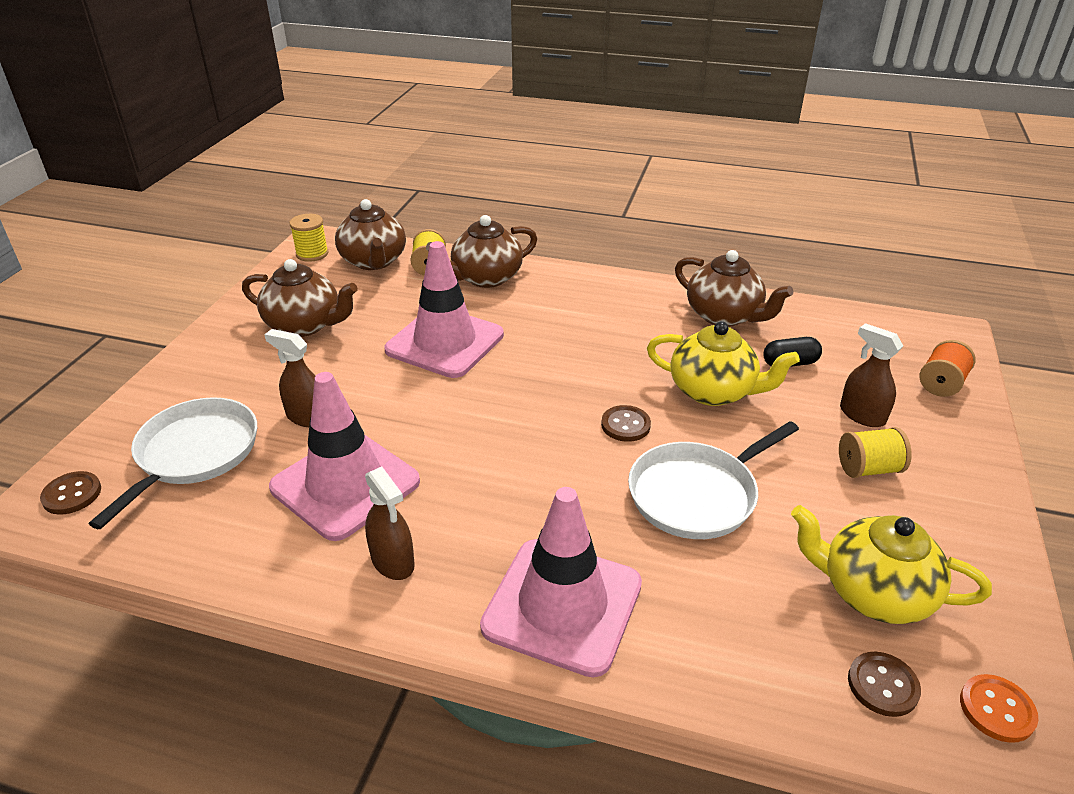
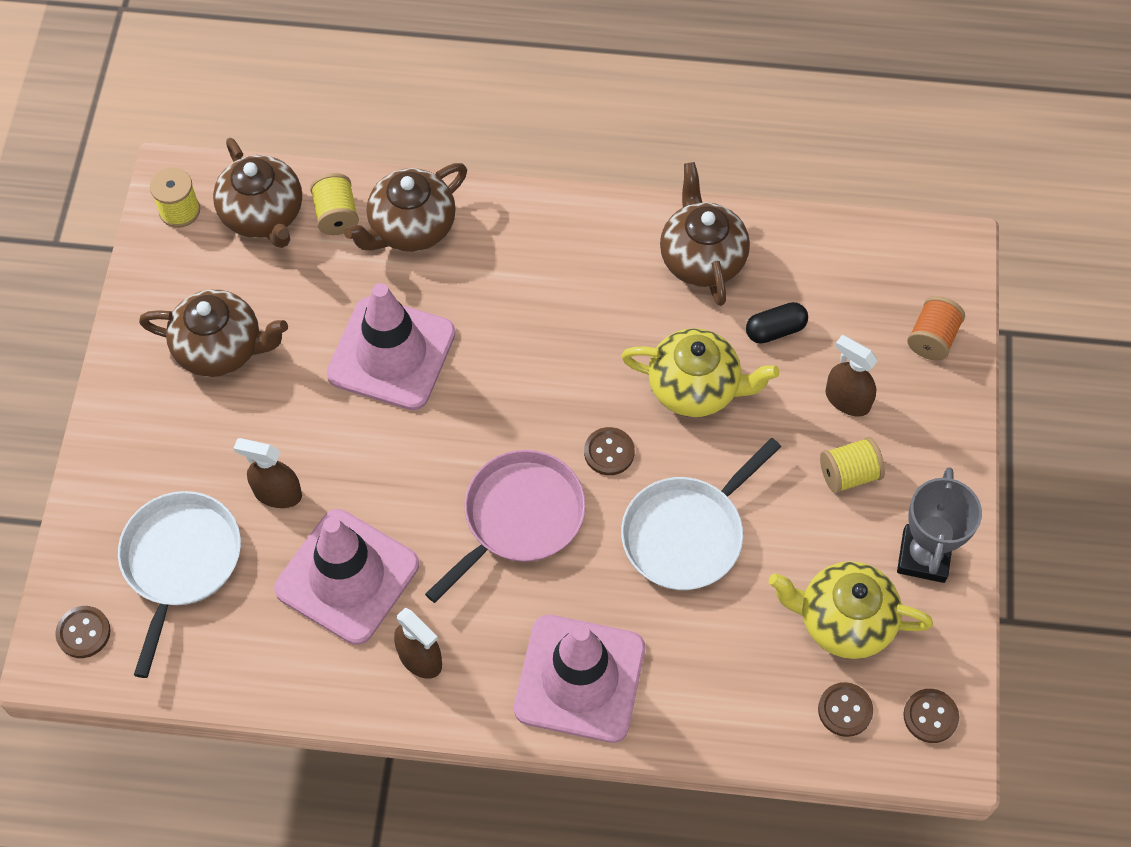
camera: 10 degrees left, 25 degrees up
brown teapot [675,250,793,327] -> brown teapot turned 135 degrees counterclockwise [660,162,750,306]
orange button [960,674,1039,743] -> brown button [903,689,959,743]
none -> pink pan [425,450,586,603]
none -> grey trophy [897,467,982,583]

